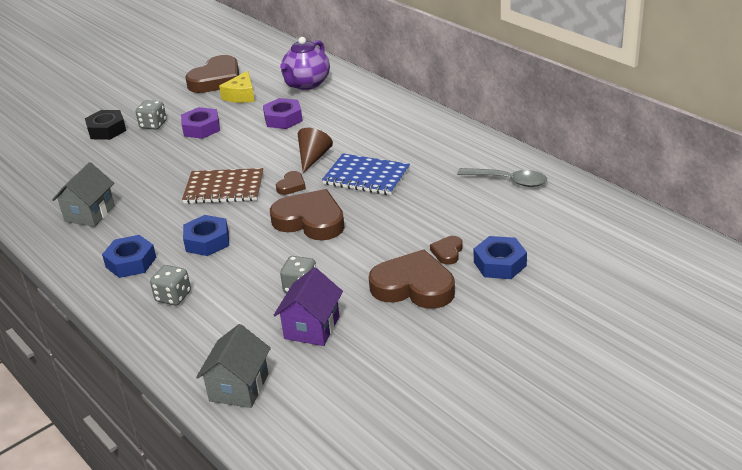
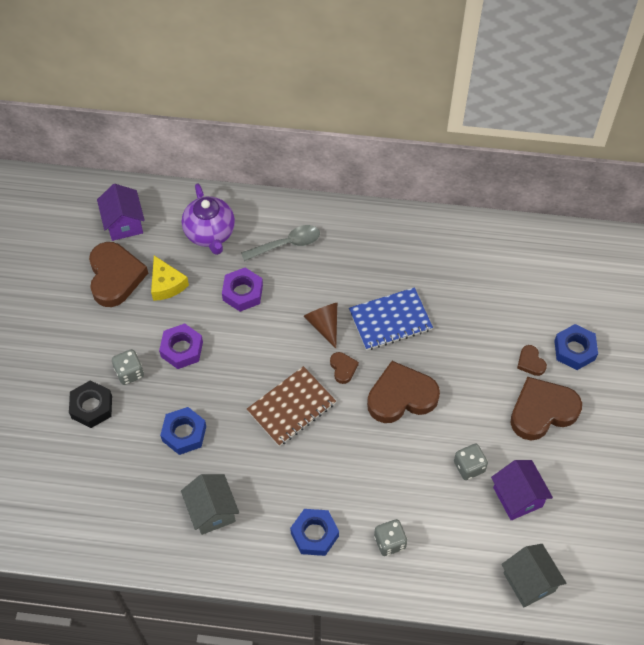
camera: 45 degrees left, 25 degrees up
blue nut [183,215,229,256] -> blue nut moved to [160,407,206,455]
grey spoon [457,168,547,187] -> grey spoon moved to [241,225,320,261]
none -> purple house [97,184,145,241]

